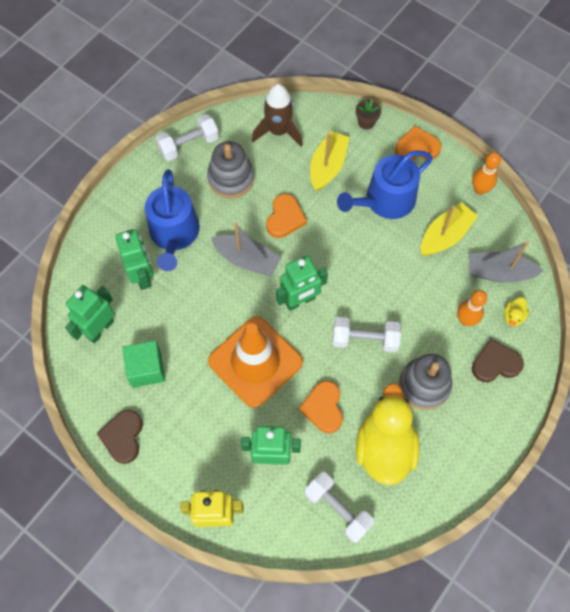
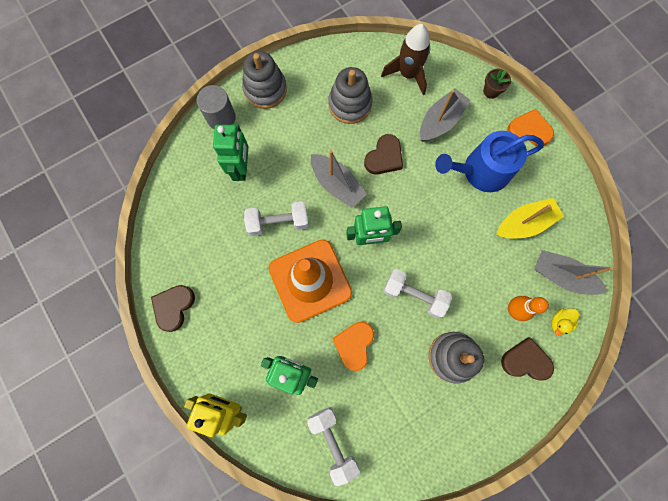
camera: 20 degrees right, 10 degrees up
green robot [65,285,115,343] -> none
green cube [123,341,165,388] -> none
blue watering can [145,169,200,271] -> none
white dumbbell [155,114,219,161] -> white dumbbell moved to [244,201,309,236]
orange heart [266,194,307,238] -> brown heart [364,134,403,174]
yellow boat [310,131,349,191] -> grey boat [420,89,471,142]
yellow duck [356,383,420,485] -> none
orange bowling pin [472,152,501,195] -> none
none -> grey cylinder [197,85,236,129]
none -> grey stacking toy [242,51,287,109]

